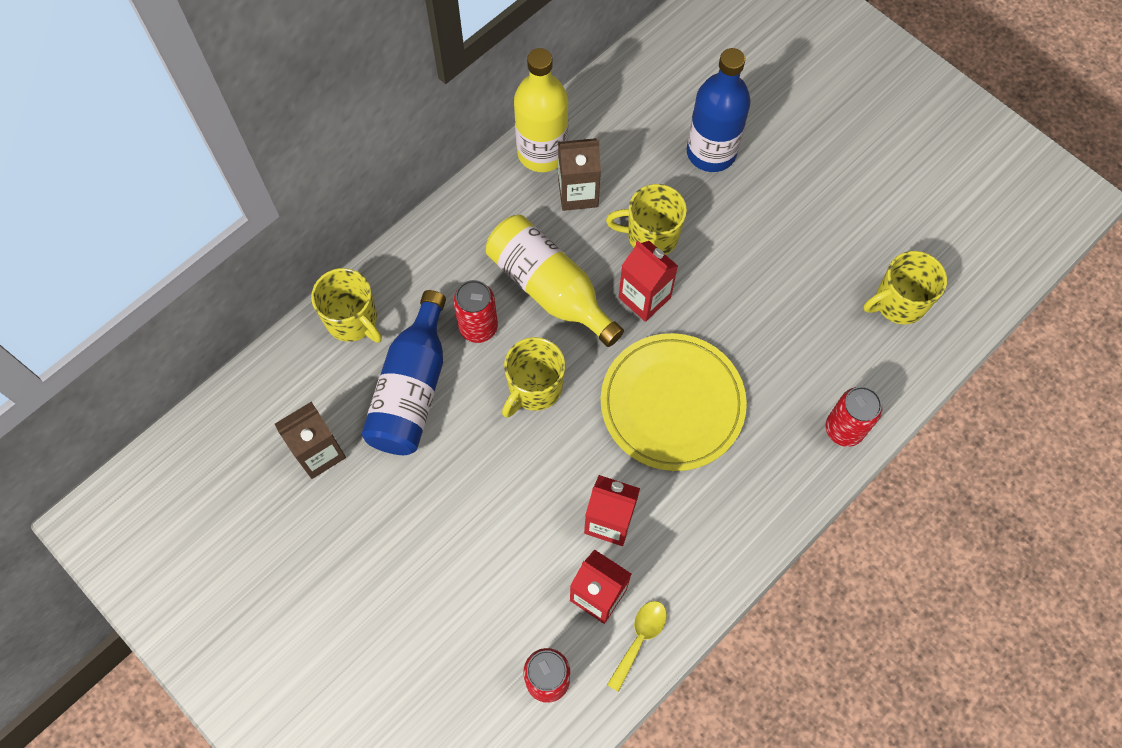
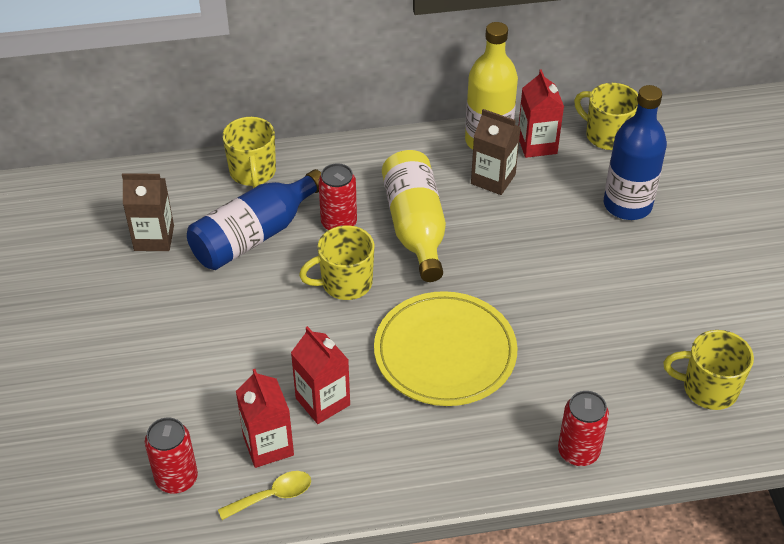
camera: 35 degrees right, 20 degrees down
yellow mug [606,184,687,255] -> yellow mug moved to [574,83,638,150]
red carton [619,241,678,322] -> red carton moved to [518,69,564,158]

